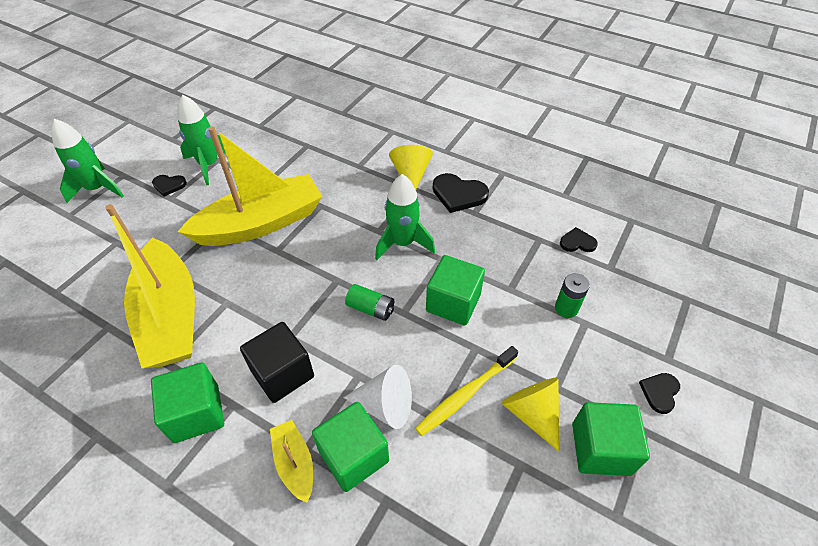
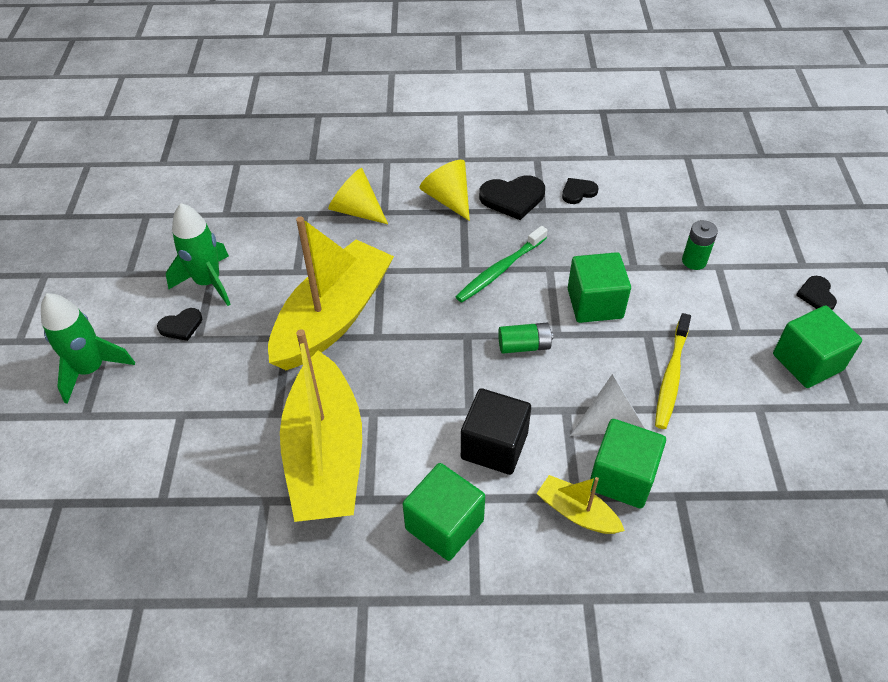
camera: 30 degrees left, 0 degrees up
yellow boat [105,204,195,369] -> yellow boat turned 45 degrees clockwise [280,329,362,522]
green rocket [375,174,435,260] -> green toothbrush [456,226,548,303]
yellow cone [501,377,559,452] -> yellow cone moved to [328,168,388,224]
black heart [560,227,598,252] -> black heart moved to [562,178,598,204]

